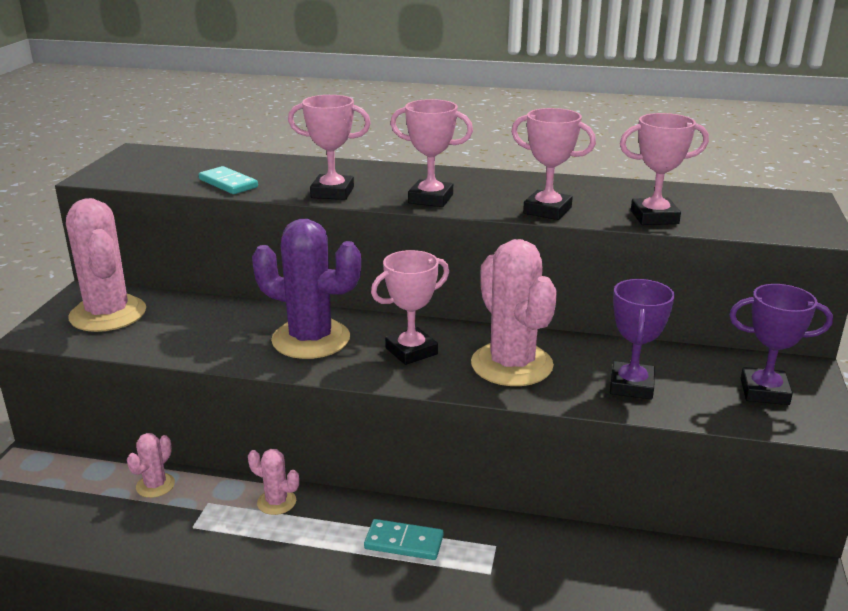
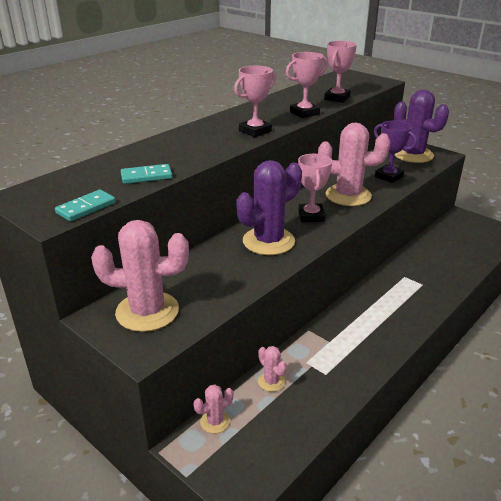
camera: 60 degrees left, 5 degrees up
pink cactus [248,449,299,515] -> pink cactus moved to [194,385,233,433]
pink trophy [288,95,371,200] -> none
turquoise domino [364,519,444,560] -> turquoise domino moved to [55,190,116,222]
purple trophy [729,284,833,405] -> purple cactus [394,90,449,163]

